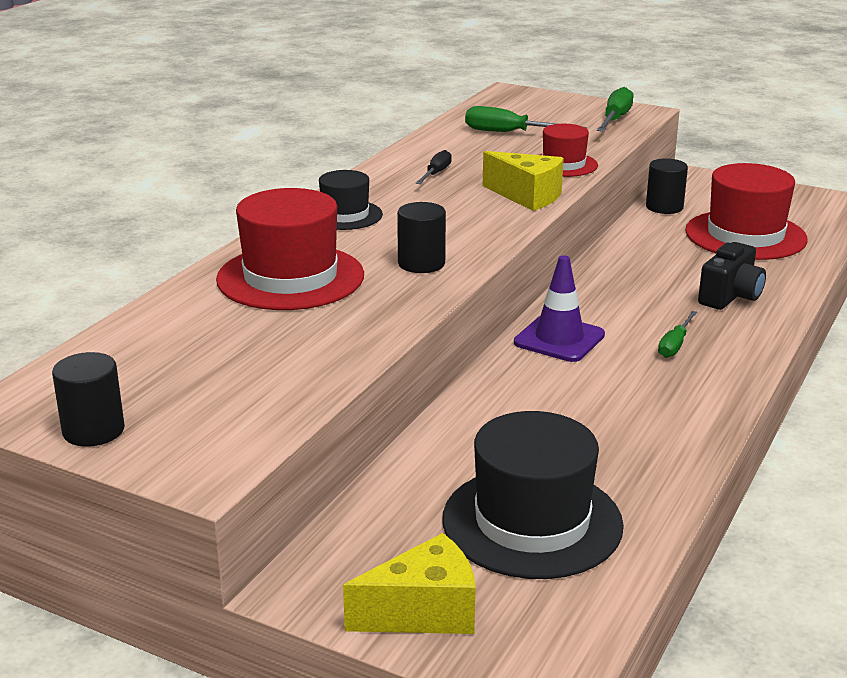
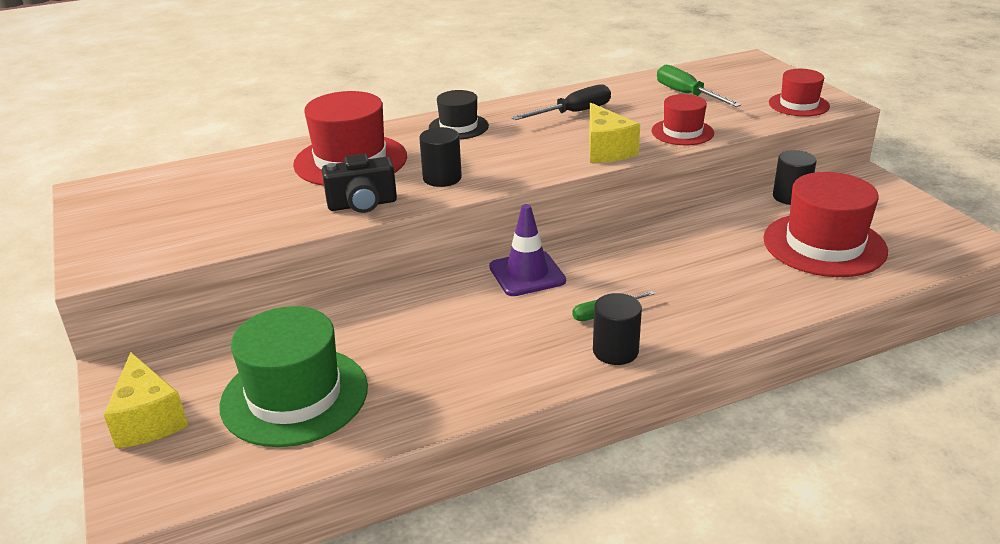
camera: 40 degrees right, 5 degrees up
black cylinder [52,352,125,447] -> black cylinder moved to [593,293,642,365]
yellow cheese [343,533,476,634] -> yellow cheese turned 45 degrees clockwise [104,352,188,448]
black screwdriver [416,150,452,184] -> black screwdriver [511,84,611,120], size x1.58
black hat [442,411,624,579] -> green hat [219,306,368,447]
green screwdriver [597,87,634,132] -> red hat [769,69,830,117]
black camera [698,242,766,310] -> black camera moved to [322,154,397,213]

